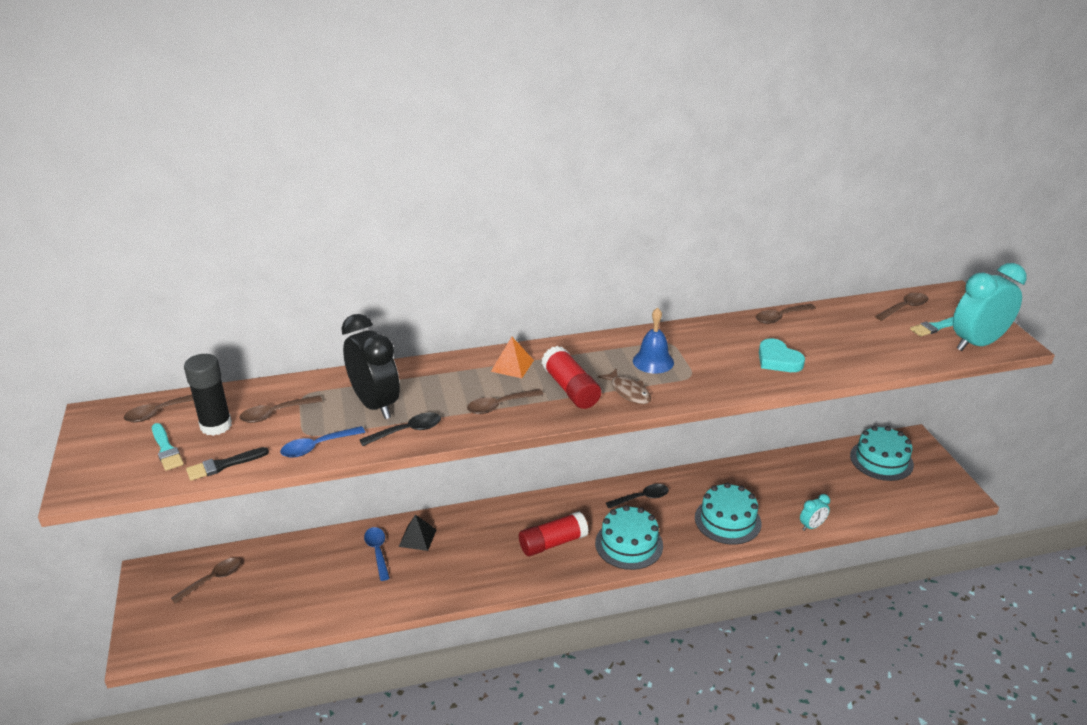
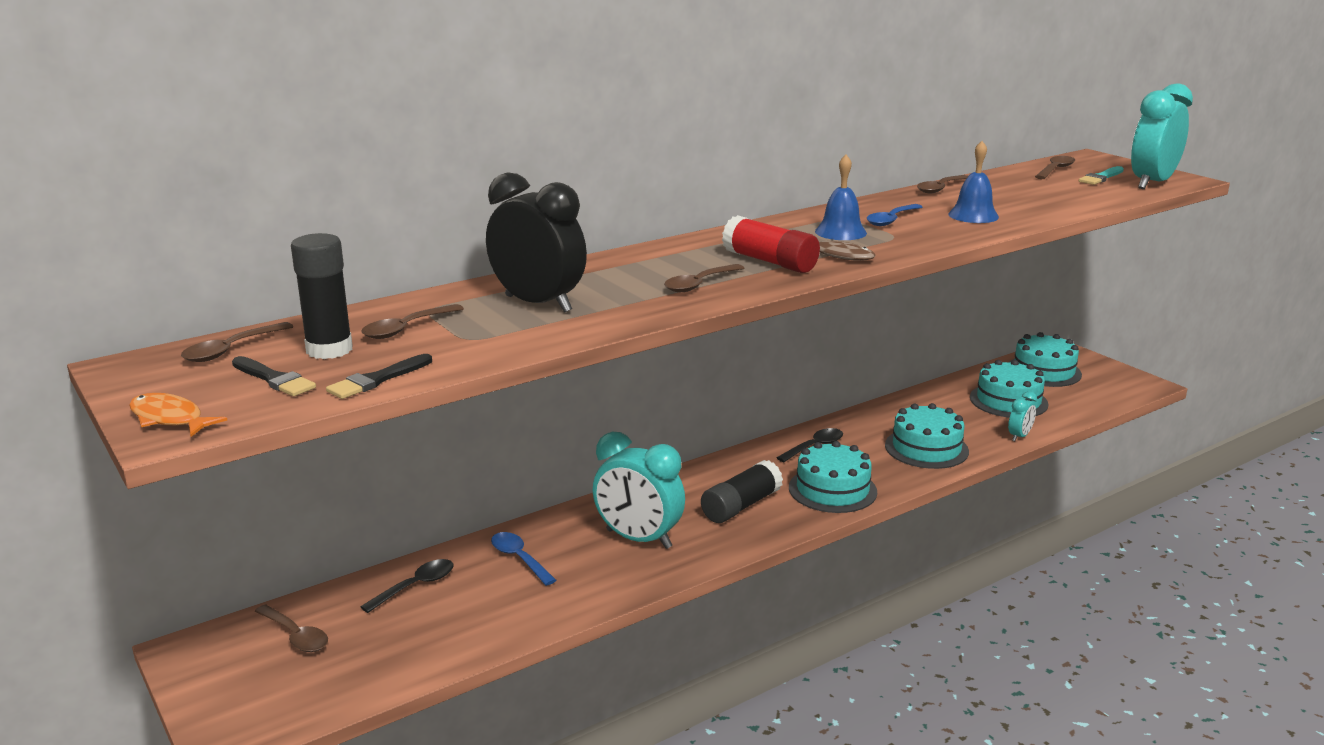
camera: 20 degrees left, 10 degrees down
turquoise brush [152,423,184,471] -> black brush [232,356,316,396]
brown spoon [171,558,241,604] -> brown spoon turned 105 degrees clockwise [254,604,328,652]
blue spoon [280,426,365,458] -> blue spoon moved to [867,204,922,226]
black spoon [359,412,441,446] -> black spoon moved to [361,559,454,613]
black pyramid [399,514,437,551] -> none
orange pyramid [491,337,534,378] -> none
red glue stick [519,511,589,556] -> black glue stick [701,460,783,523]
turquoise heart [759,338,805,372] -> blue bell [948,141,999,223]
none -> orange fish [129,393,227,437]
none -> turquoise clock [593,432,685,549]
none -> turquoise cake [970,360,1049,418]

